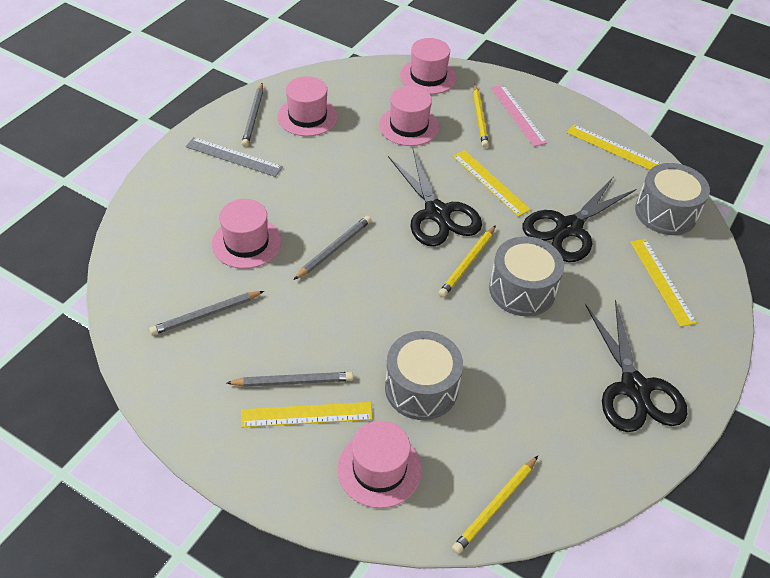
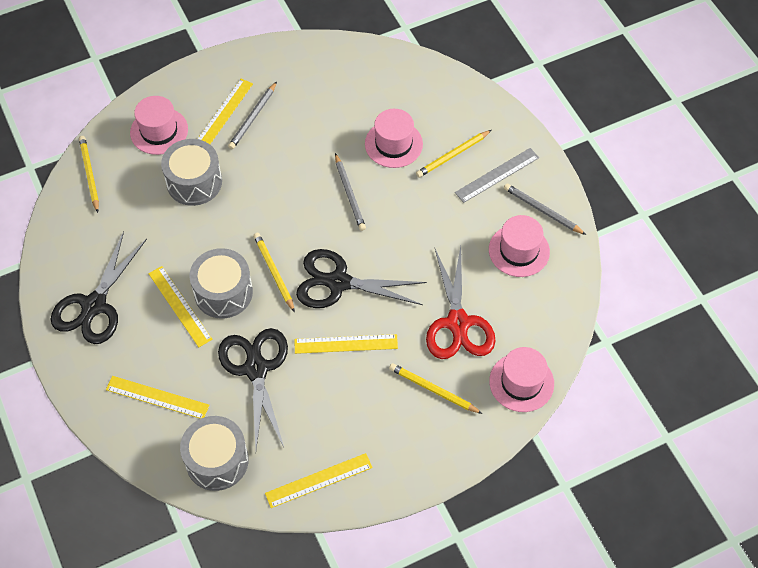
camera: 125 degrees right, 10 degrees up
grey pencil [149,291,264,335] -> none
pink hat [379,86,439,146] -> red scissors [426,246,496,359]
pink ruler [491,85,547,147] -> none
black scissors [585,299,688,432] -> black scissors turned 90 degrees counterclockwise [51,231,147,344]
none -> yellow ruler [148,266,212,347]
none -> yellow pencil [416,130,492,178]

